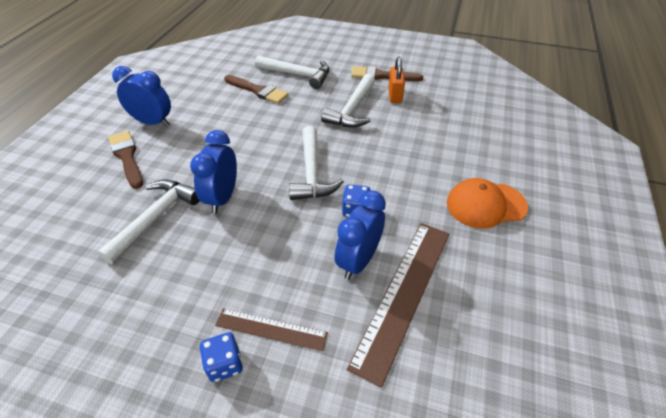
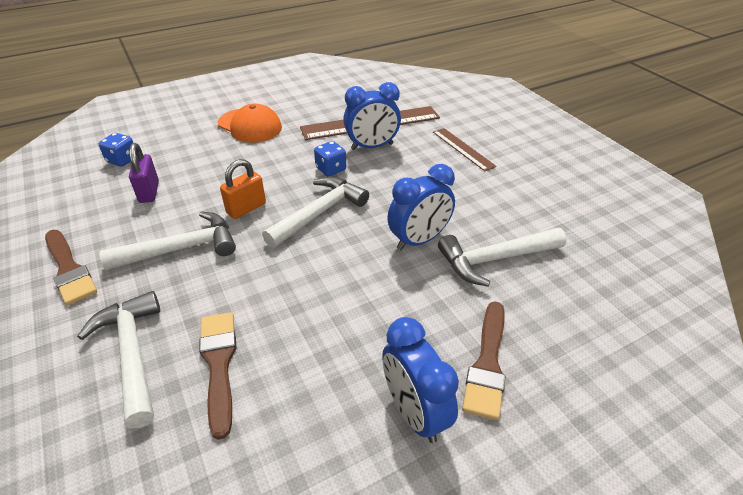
camera: 135 degrees left, 5 degrees down
blue dice [200,332,243,382] -> blue dice moved to [99,133,133,166]
orange padlock [388,57,405,103] -> orange padlock moved to [220,159,266,219]
none -> purple padlock [129,143,159,203]

